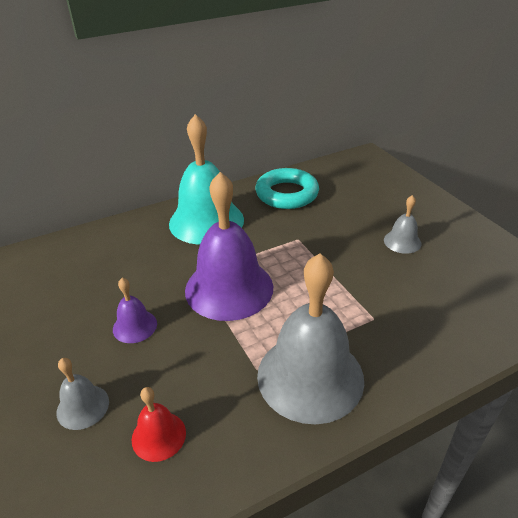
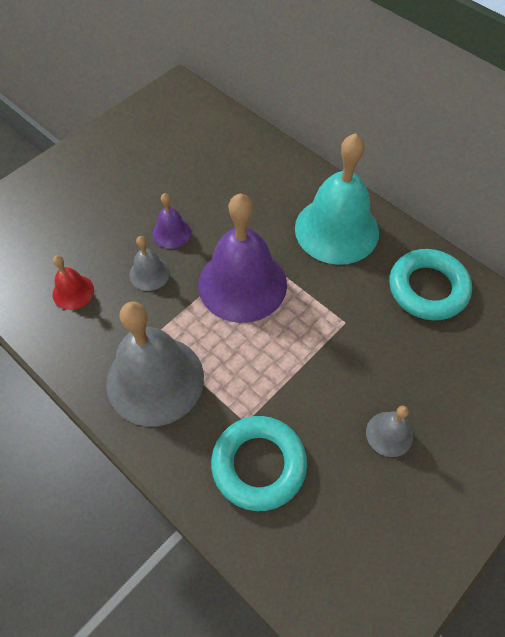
camera: 70 degrees right, 20 degrees up
grey bell [57,358,109,430] -> grey bell moved to [129,236,170,291]
none -> turquoise ring [211,416,307,511]

